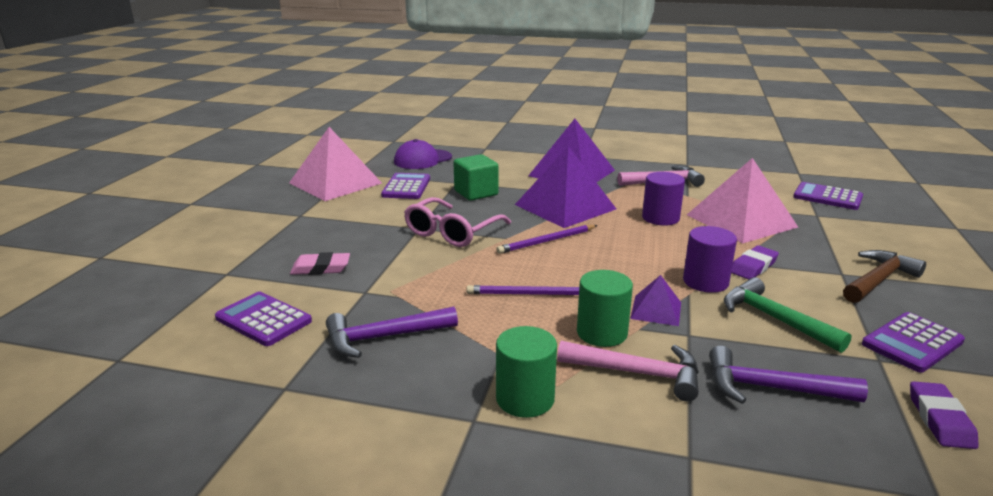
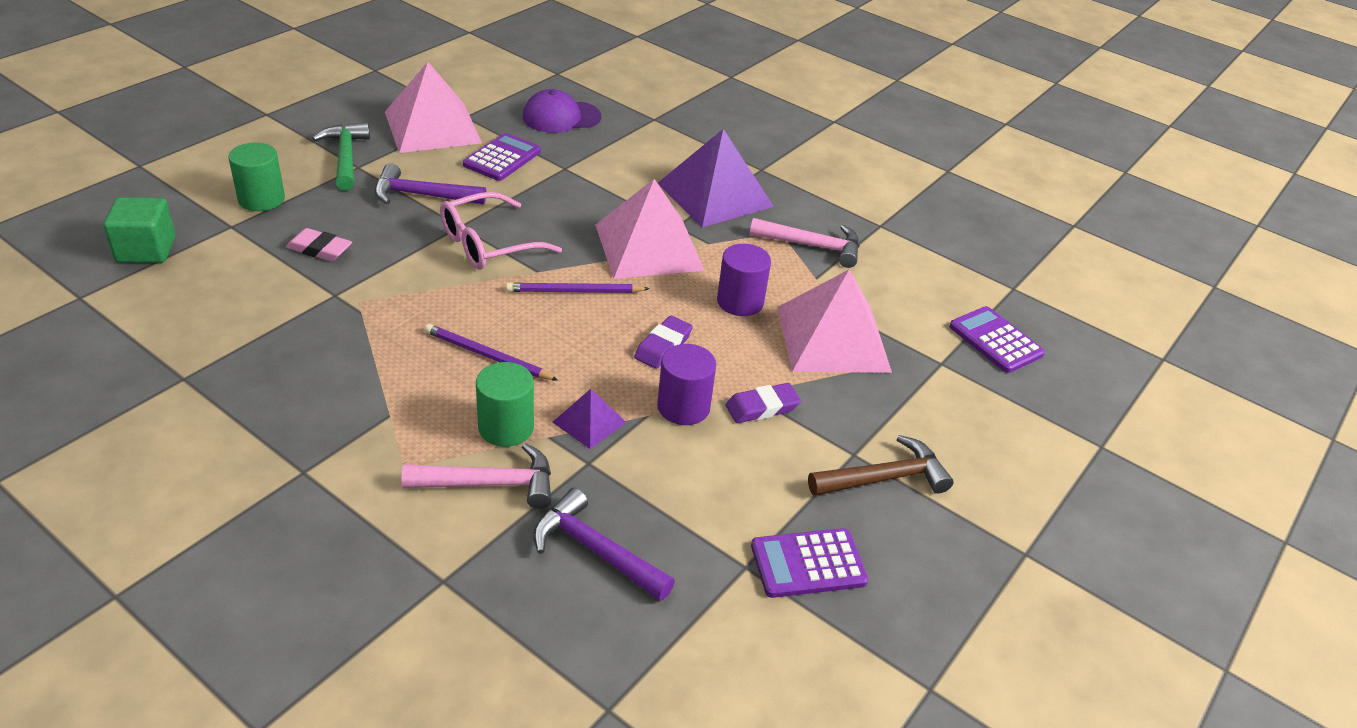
camera: 20 degrees right, 15 degrees up
purple calculator [215,292,312,346] -> none
purple hammer [326,307,458,358] -> purple hammer moved to [375,163,486,205]
green cube [454,154,499,201] -> green cube moved to [103,197,176,263]
green cylinder [496,326,557,418] -> green cylinder moved to [228,143,285,211]
purple pyramid [515,146,616,228] -> pink pyramid [595,179,705,279]
pink hammer [557,341,699,402] -> pink hammer turned 45 degrees counterclockwise [402,443,551,509]
green hammer [724,277,852,353] -> green hammer moved to [312,123,370,191]
purple eraser [910,381,979,449] -> purple eraser moved to [634,316,693,369]

